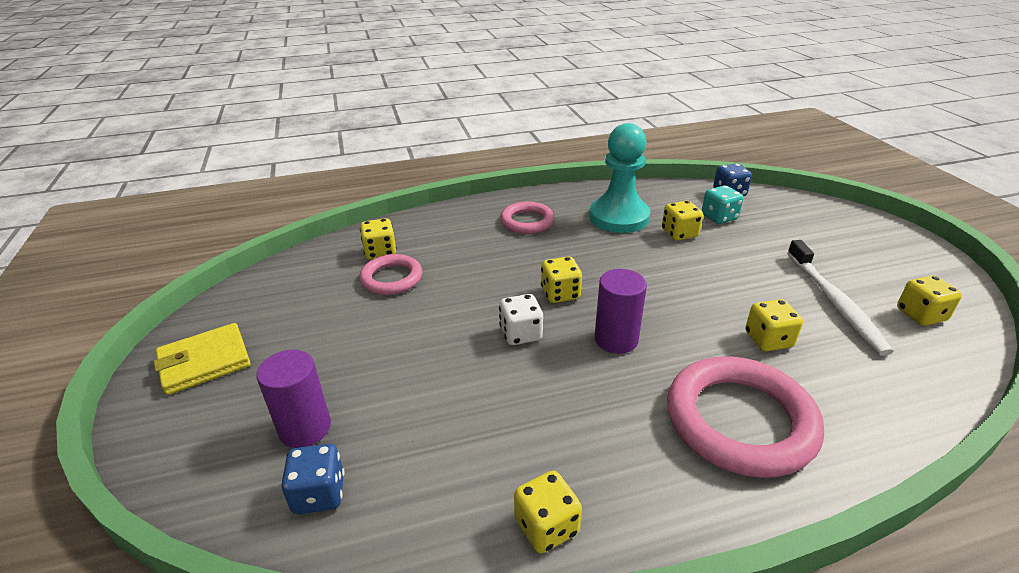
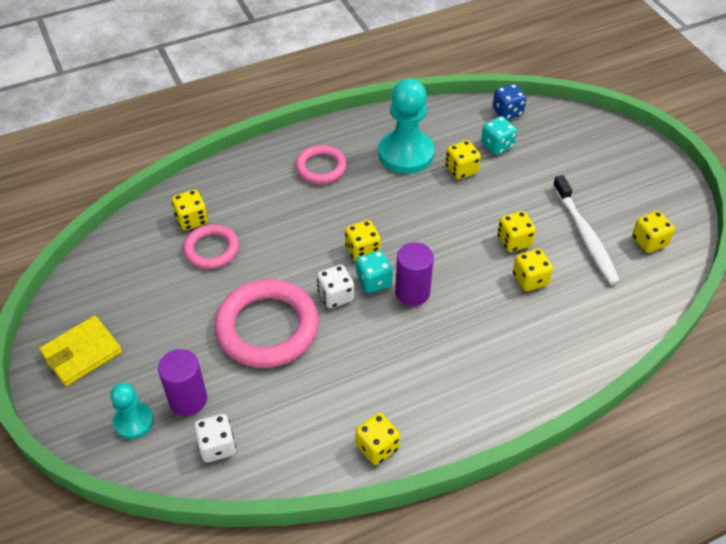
camera: 10 degrees left, 15 degrees up
blue dice [281,444,345,514] -> white dice [194,414,236,463]
pink ring [667,356,824,478] -> pink ring moved to [214,279,319,368]
none -> turquoise pawn [110,383,154,439]
none -> turquoise dice [356,250,393,293]
none -> yellow dice [497,211,536,252]

